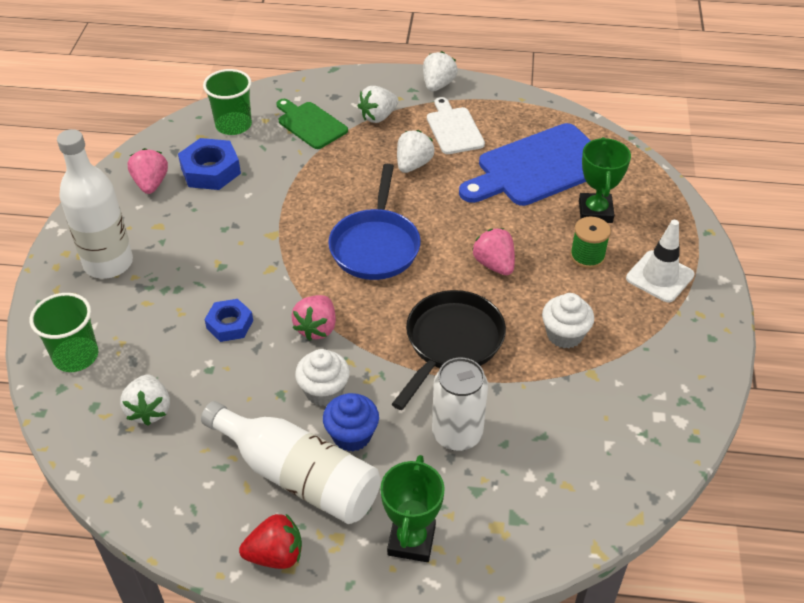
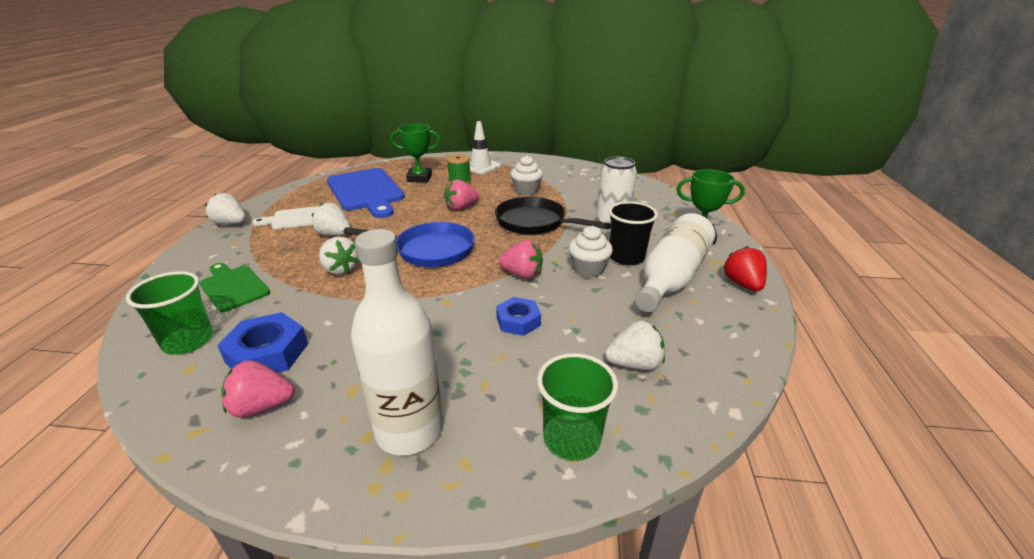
camera: 90 degrees left, 15 degrees down
green cutting board [276,99,348,149] -> green cutting board turned 90 degrees clockwise [200,263,270,312]
blue cupcake [323,393,379,452] -> black cup [609,202,658,265]
white strawberry [358,86,399,123] -> white strawberry moved to [319,236,359,275]

